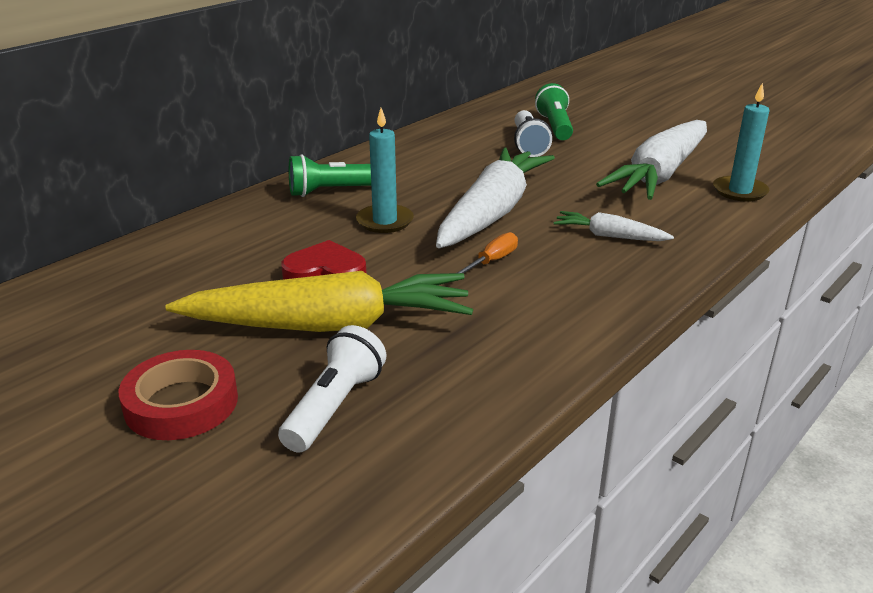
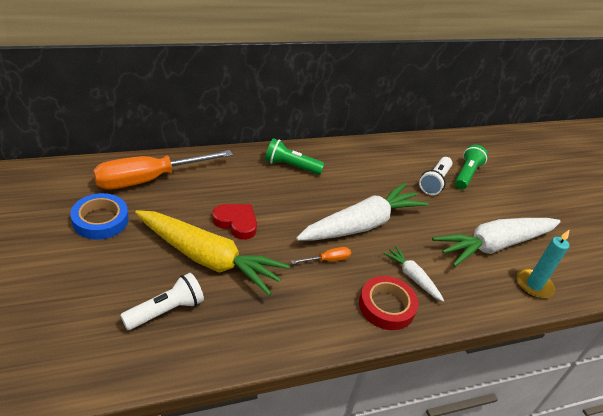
camera: 25 degrees right, 10 degrees up
red tape [119,350,238,440] -> red tape moved to [359,276,418,330]
turquoise candle [356,108,414,233] -> none
none -> blue tape [70,193,129,240]
none -> orange screwdriver [93,150,233,189]

